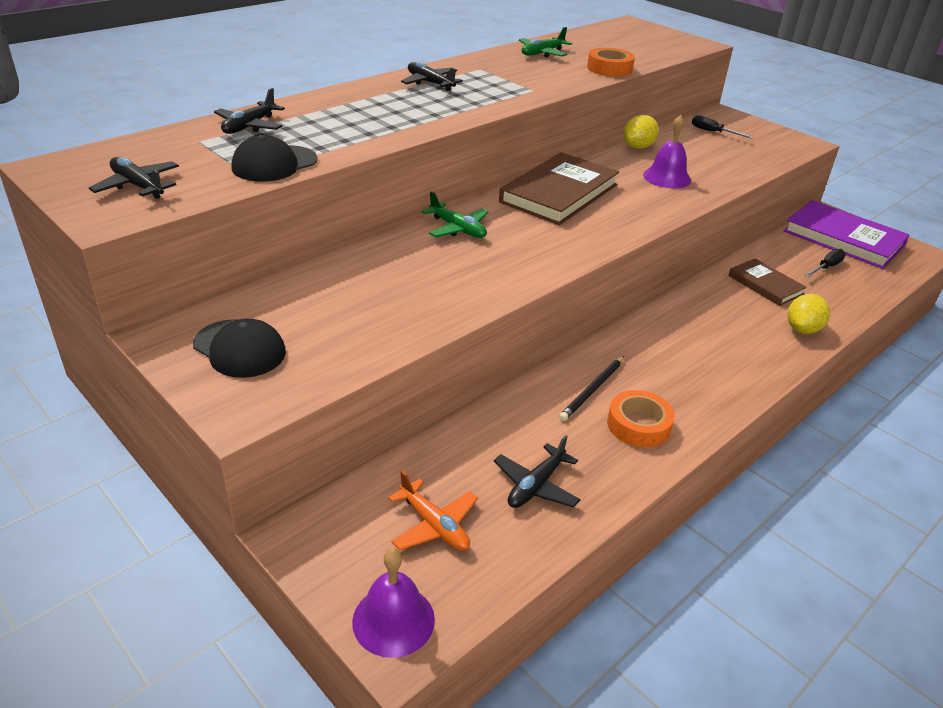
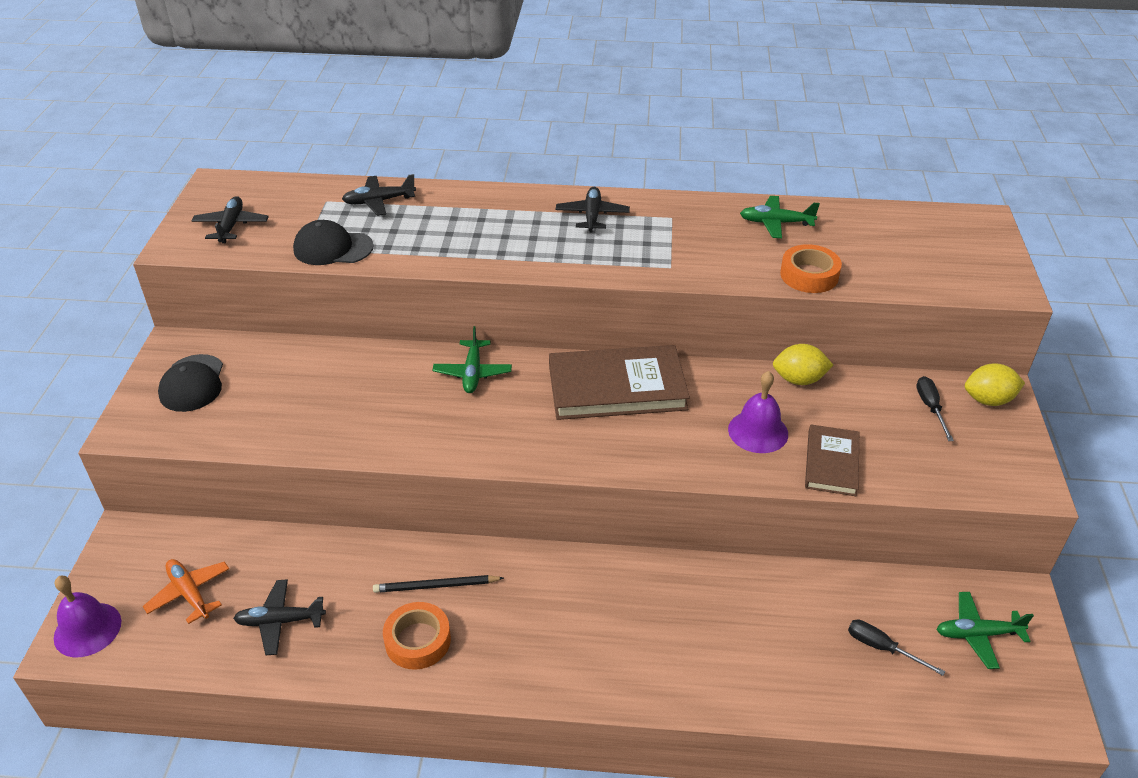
camera: 50 degrees right, 5 degrees up
orange plane [388,470,478,551] -> orange plane turned 135 degrees clockwise [143,559,229,624]
brown book [728,259,807,306] -> brown book moved to [805,425,859,496]
purple book [784,200,910,269] -> green plane [936,592,1034,669]
yellow lemon [788,294,830,334] -> yellow lemon moved to [965,364,1025,406]
black screwdriver [805,249,846,277] -> black screwdriver turned 150 degrees counterclockwise [848,620,945,676]

